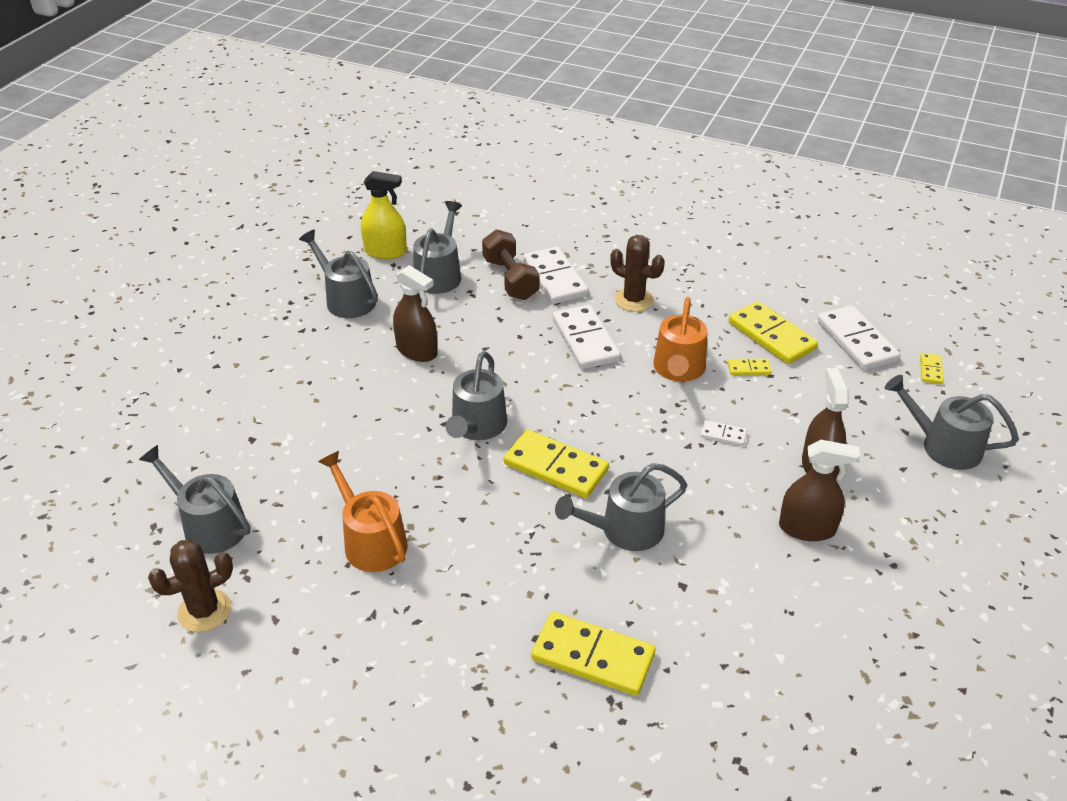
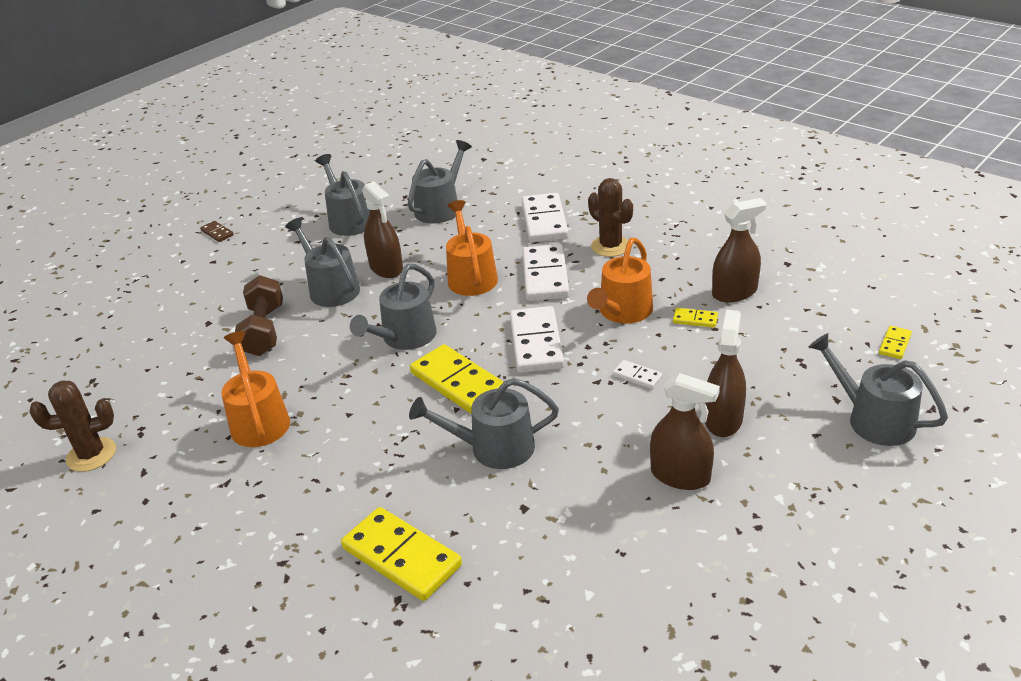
camera: 20 degrees right, 5 degrees down
grey watering can [139,445,250,554] -> grey watering can moved to [285,218,360,307]
yellow spray bottle [361,171,407,259] -> none
brown dumbbell [482,229,539,300] -> brown dumbbell moved to [235,275,283,356]
yellow domino [728,301,818,364] -> brown spray bottle [712,198,766,302]
white domino [817,305,900,370] -> white domino moved to [510,306,564,373]
none -> brown domino [200,221,234,242]
none -> orange watering can [446,200,498,296]

